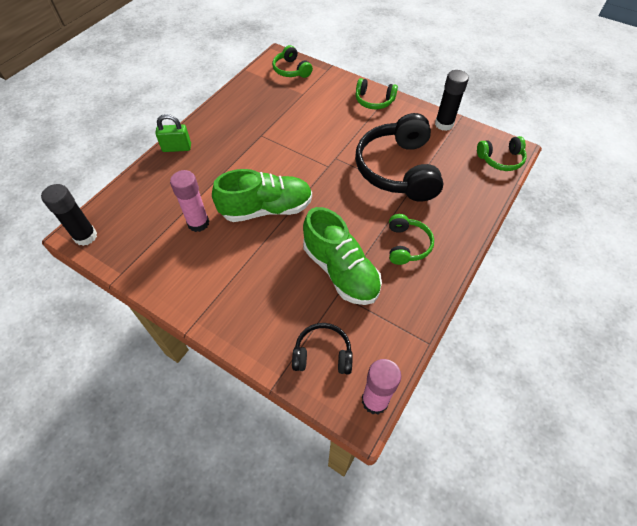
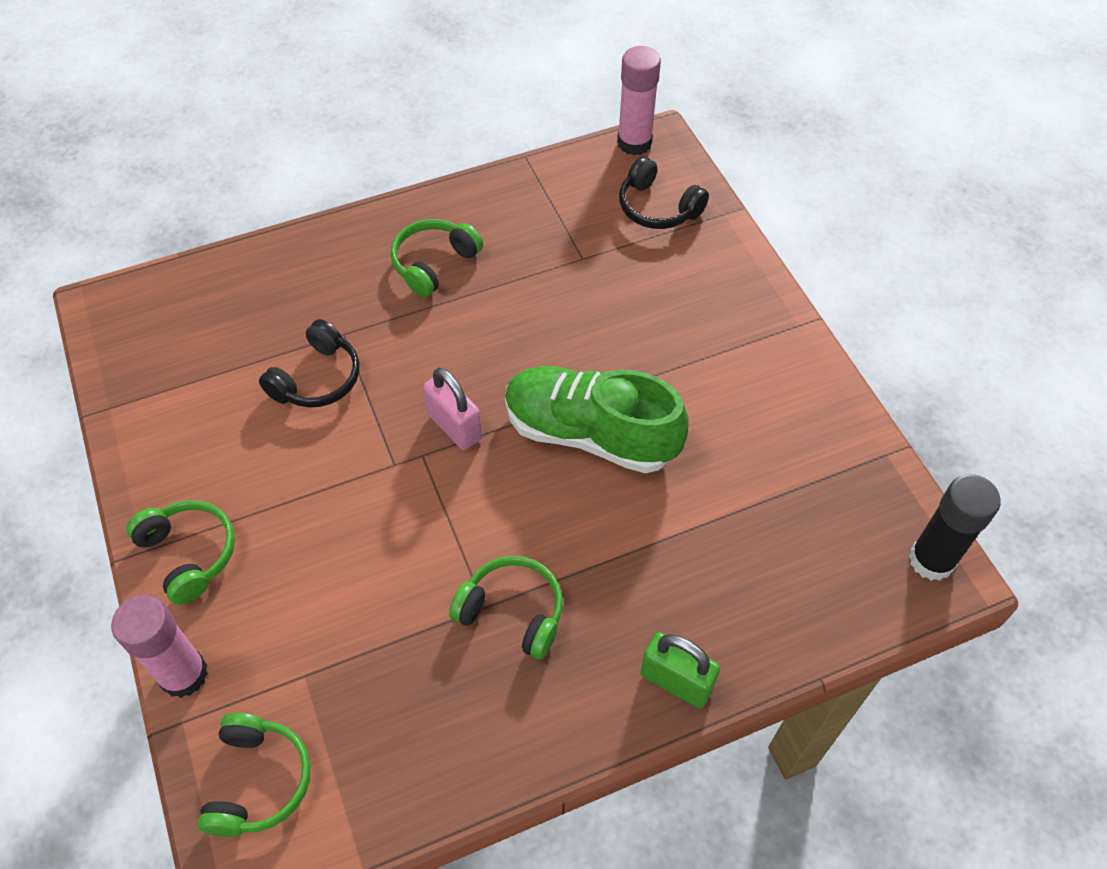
camera: 145 degrees left, 0 degrees up
pink glue stick [170,170,209,232] -> pink glue stick moved to [111,595,208,698]
green shoe [303,207,382,305] -> none
black headphones [355,113,444,202] -> black headphones [259,319,359,408], size x0.50
black glue stick [435,70,469,131] -> none
green headphones [477,136,527,171] -> green headphones moved to [449,556,563,659]
none -> pink padlock [423,368,482,450]

